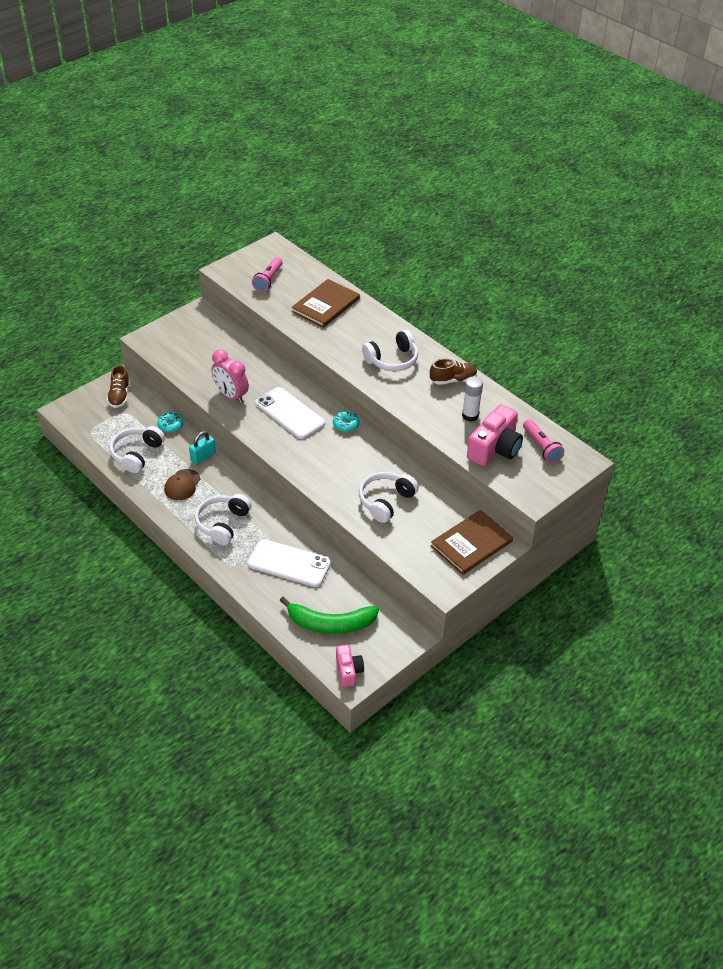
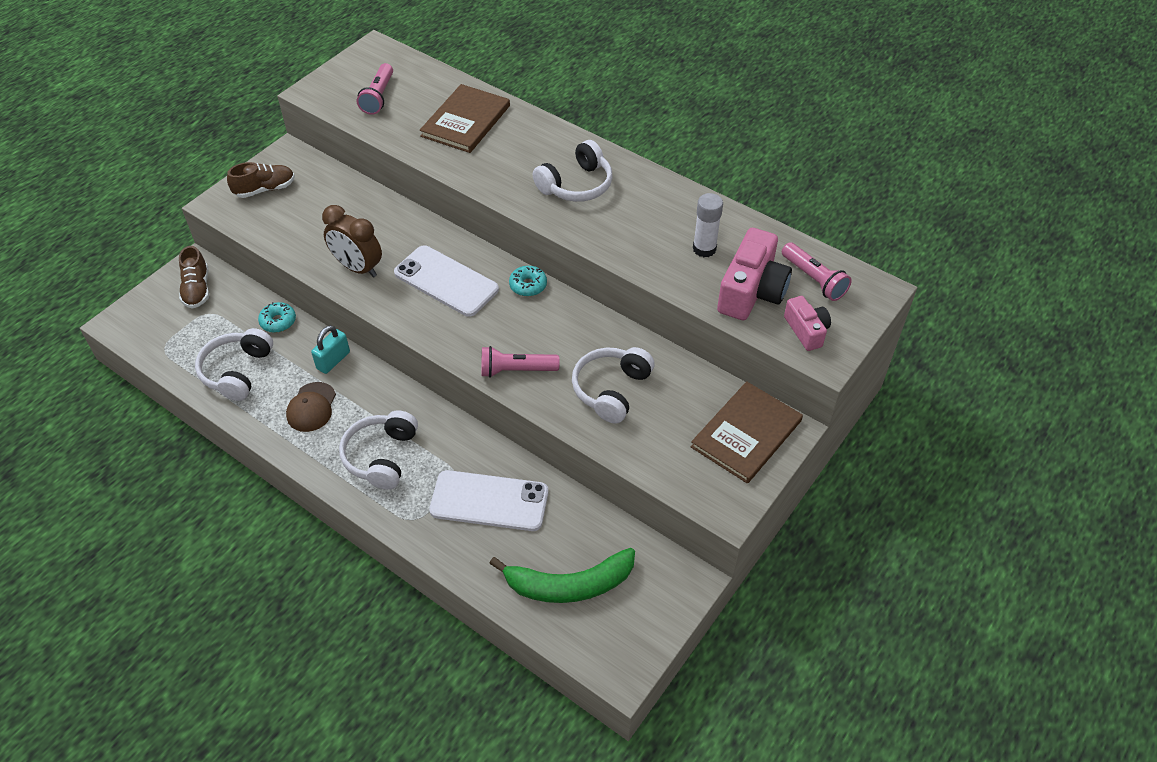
camera: 10 degrees left, 5 degrees up
pink clock [211,349,249,404] -> brown clock [322,205,382,278]
pink camera [336,645,364,687] -> pink camera moved to [784,296,831,351]
brown shoe [430,358,478,385] -> brown shoe moved to [227,162,295,198]
none -> pink flashlight [481,346,560,378]

